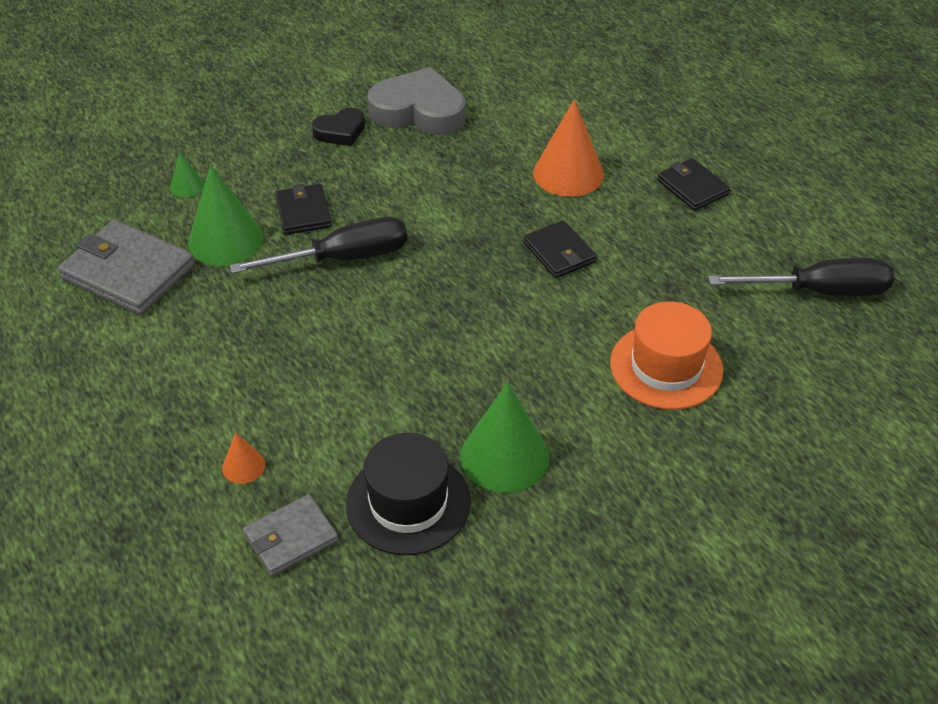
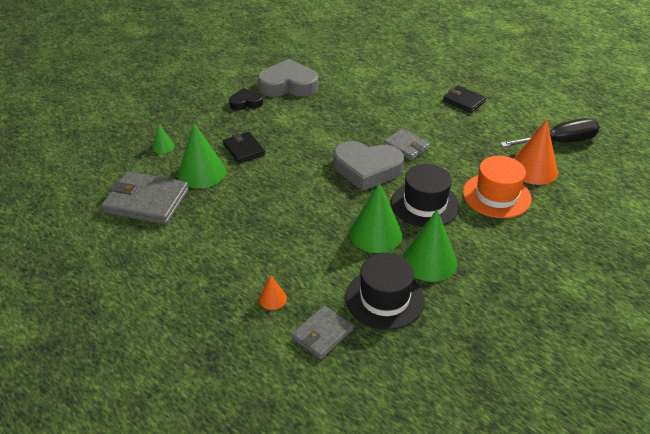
camera: 15 degrees left, 5 degrees down
black screwdriver [230,217,407,274] -> none
black heart [312,108,365,146] -> black heart turned 150 degrees counterclockwise [229,88,263,110]
black wallet [523,220,597,278] -> grey wallet [384,128,431,160]
orange cone [533,99,604,197] -> orange cone moved to [514,119,558,185]
none -> grey heart [333,141,404,191]
none -> green cone [349,182,402,253]
none -> black hat [391,164,460,227]

